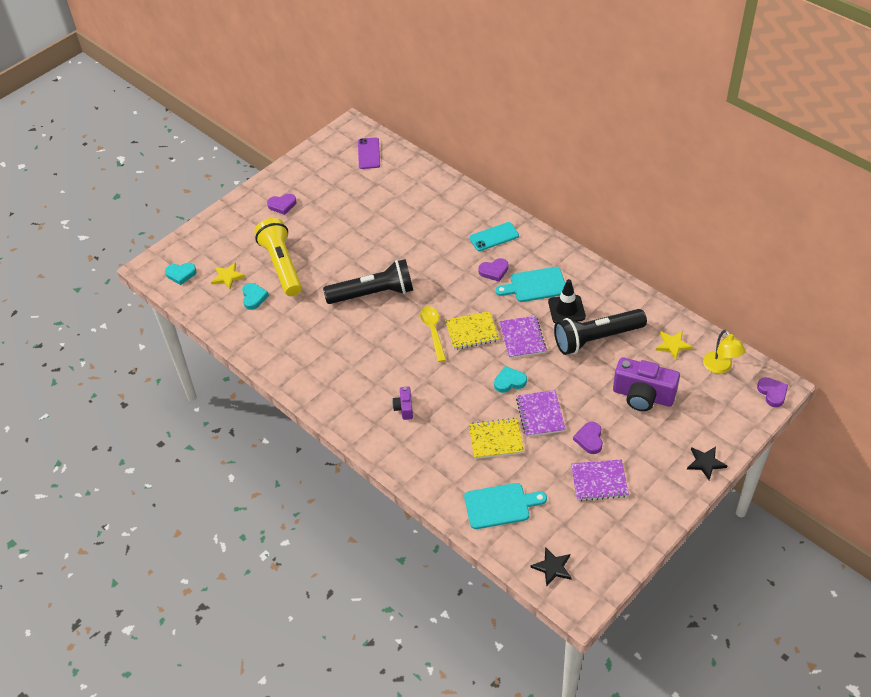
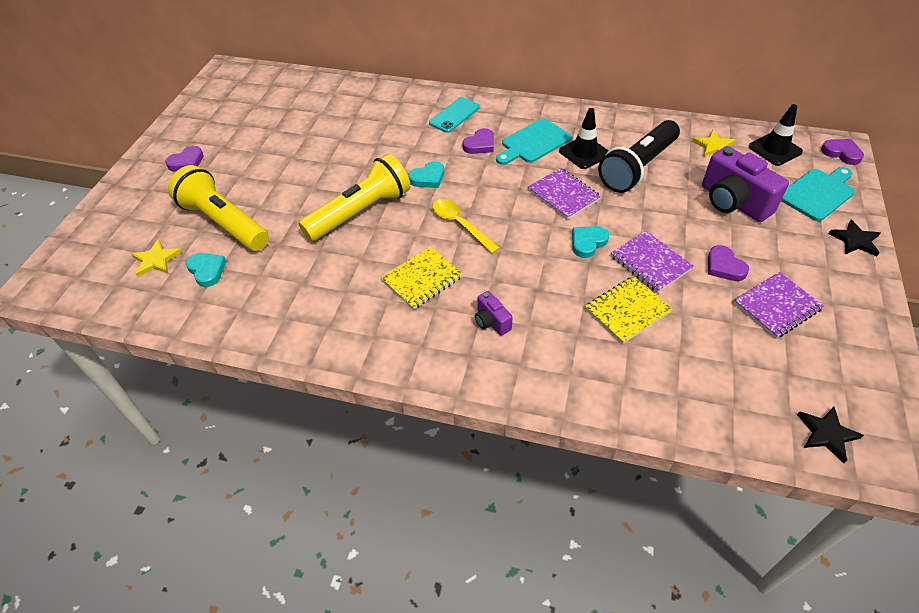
camera: 30 degrees left, 0 degrees up
turquoise heart [165,263,197,285] -> turquoise heart moved to [408,161,444,188]
black flashlight [323,259,413,304] -> yellow flashlight [299,154,411,241]
purple phone [358,137,380,169] -> none
yellow notebook [445,311,499,350] -> yellow notebook moved to [381,247,463,310]
turquoise cutting board [464,483,547,529] -> turquoise cutting board moved to [781,167,855,221]
purple camera [613,357,680,411] -> purple camera turned 60 degrees clockwise [702,146,789,222]
yellow lamp [703,329,745,374] -> black traffic cone [749,104,803,166]

